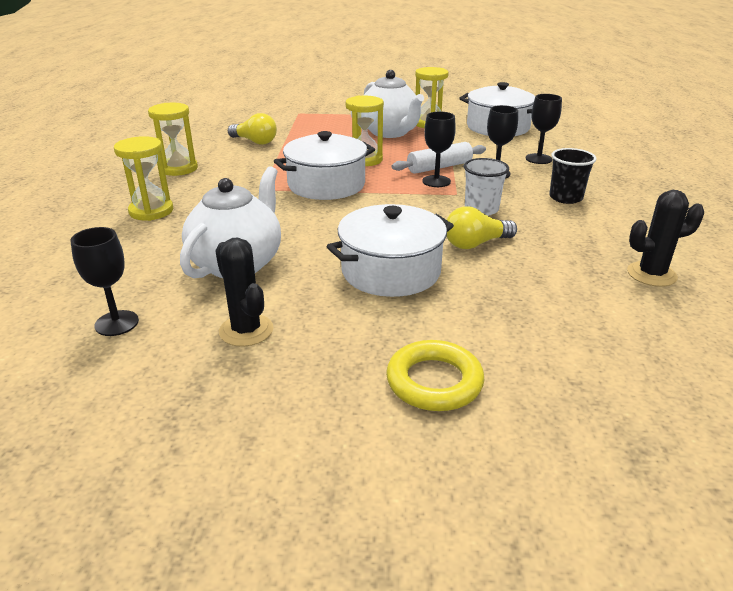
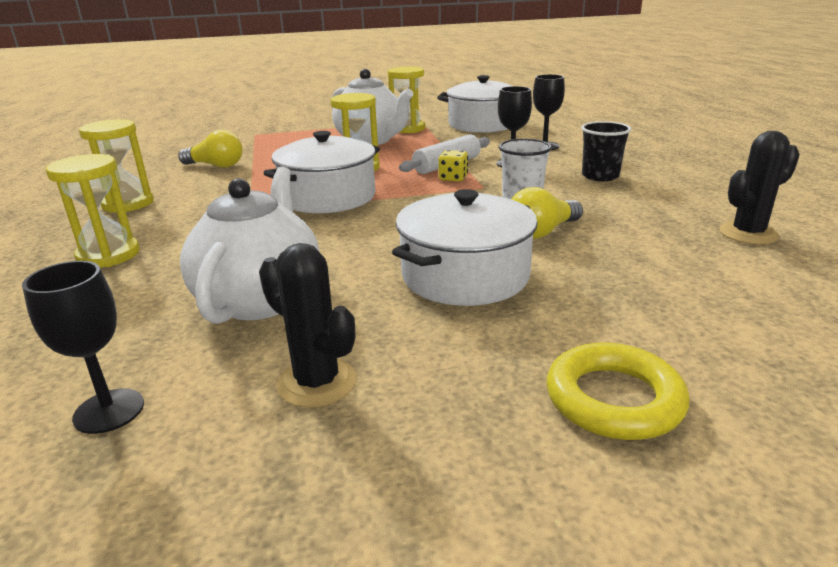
camera: 15 degrees left, 5 degrees down
black goblet [422,112,456,187] -> yellow dice [438,150,468,181]

